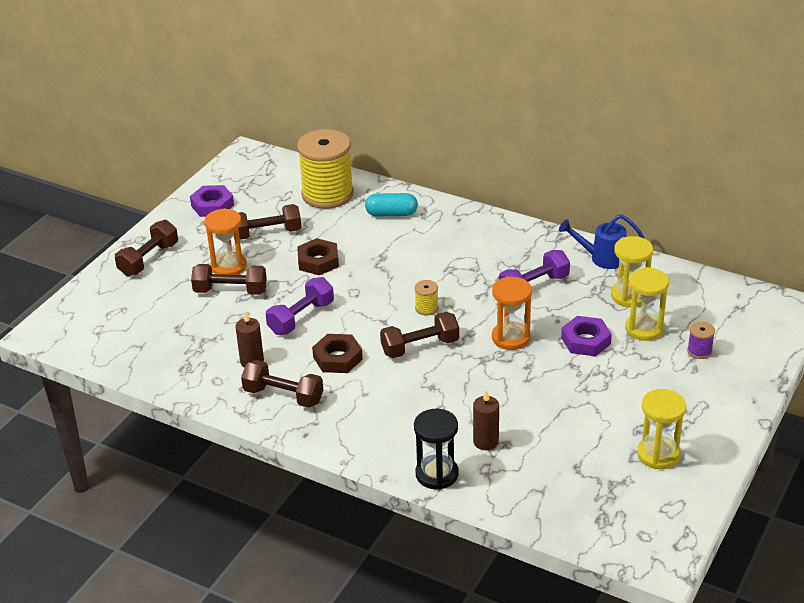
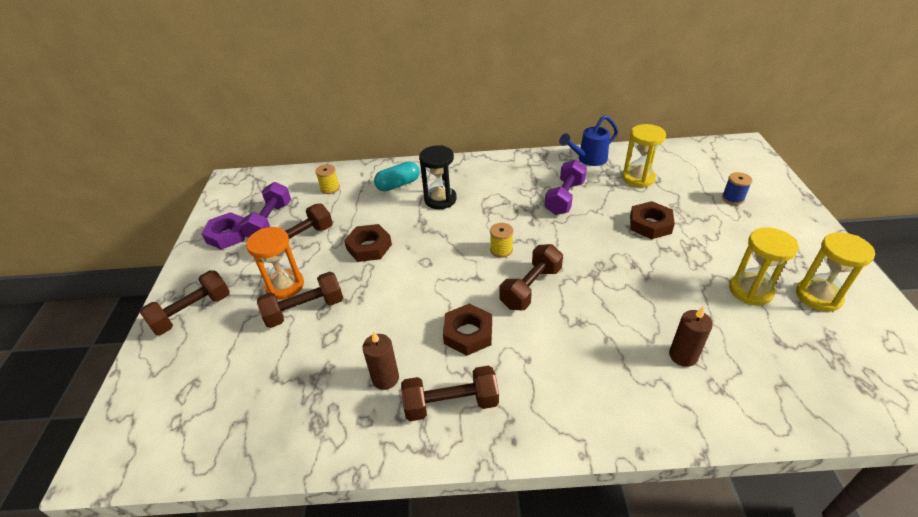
camera: 30 degrees left, 5 degrees up
brown dumbbell [115,220,178,276] -> brown dumbbell turned 45 degrees clockwise [139,270,230,335]
purple dumbbell [266,277,334,335] -> purple dumbbell moved to [239,182,291,238]
yellow spool [297,129,354,209] -> yellow spool [315,164,340,194], size x0.40
black hourglass [414,409,459,490] -> black hourglass moved to [419,145,457,209]
orange hourglass [492,277,532,350] -> none
purple nut [561,316,612,356] -> brown nut [630,201,675,239]
yellow hourglass [625,267,669,341] -> yellow hourglass moved to [729,227,799,306]
purple spool [687,322,715,359] -> blue spool [722,172,753,205]

